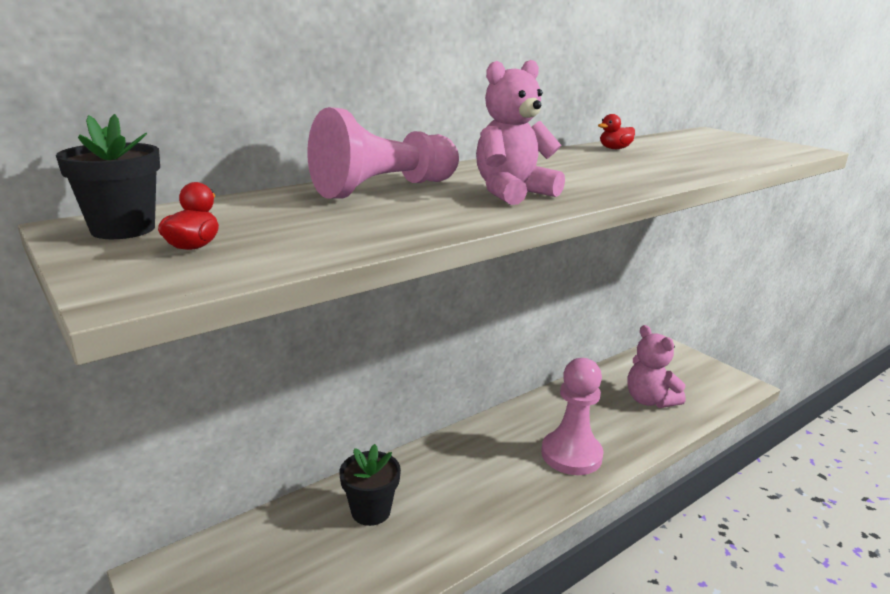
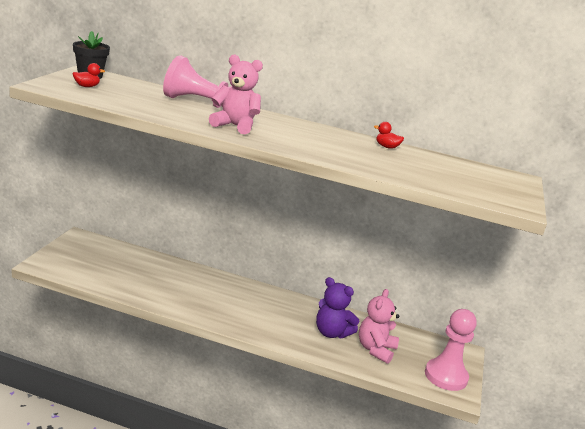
camera: 50 degrees right, 0 degrees up
black flower pot [339,444,401,526] -> none
pink pawn [541,358,604,475] -> pink pawn moved to [425,309,477,391]
none -> purple teddy bear [316,277,359,338]

